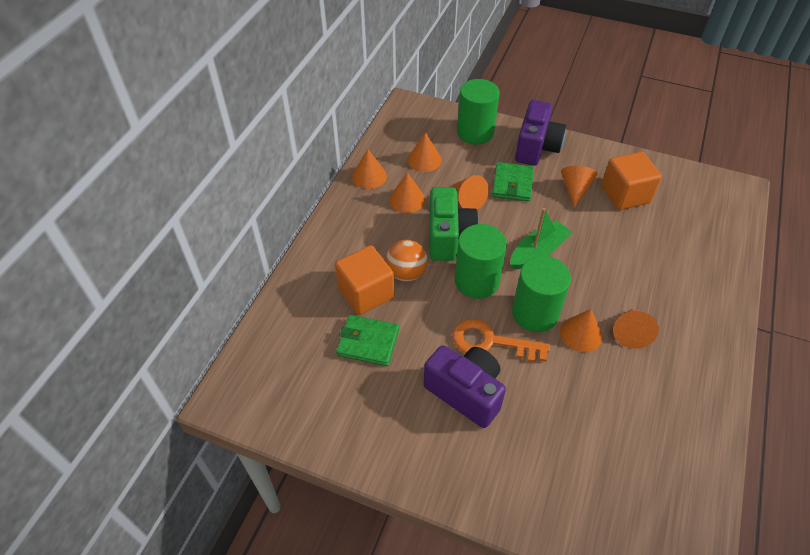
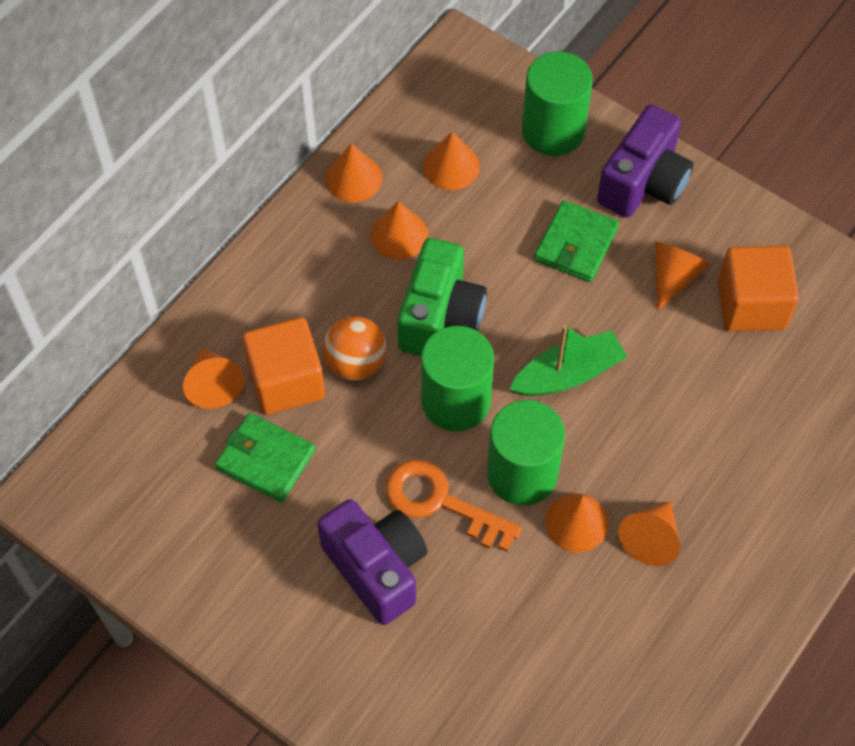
camera: 15 degrees right, 10 degrees up
orange cone [453,175,489,209] -> orange cone moved to [183,348,244,409]

